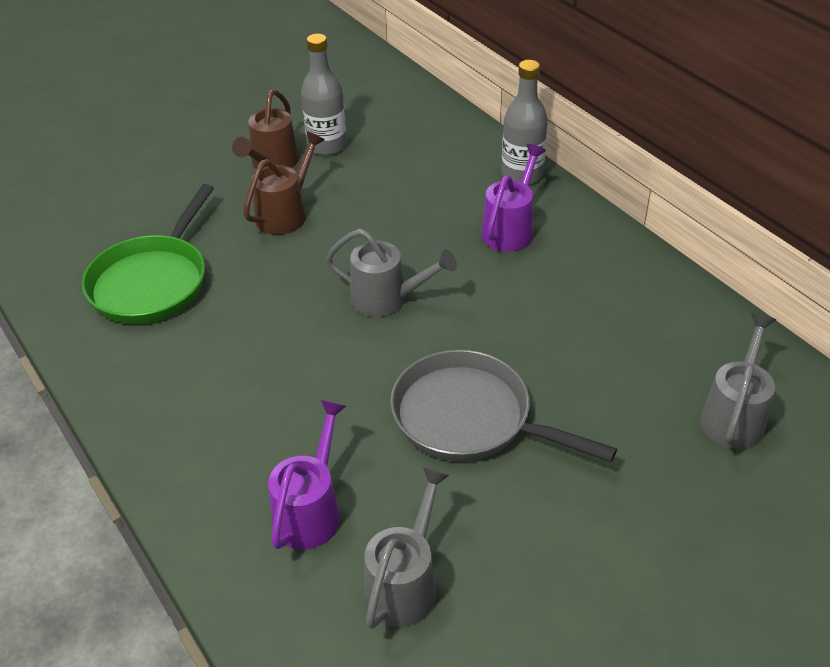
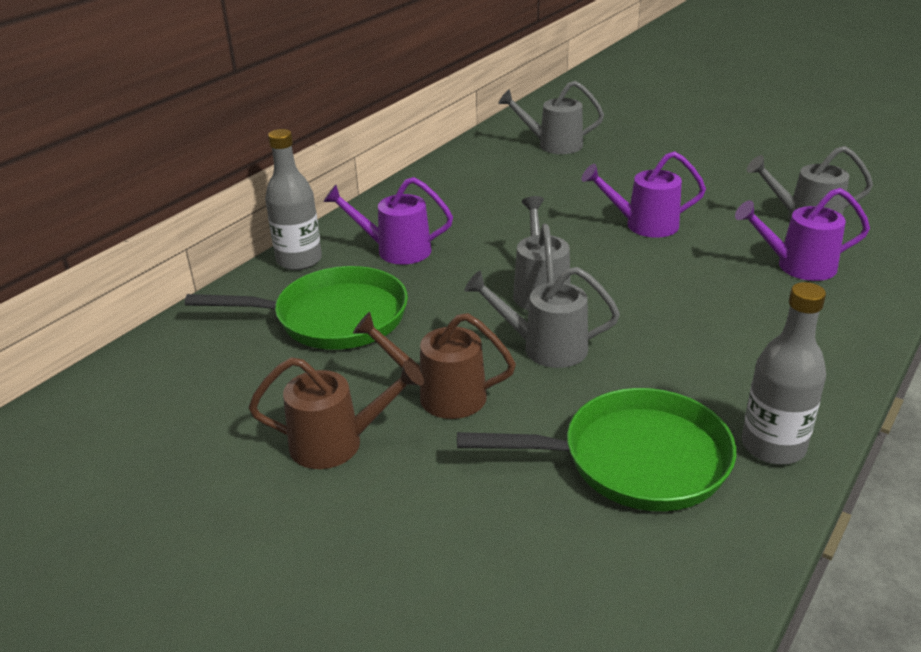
camera: 110 degrees left, 10 degrees down
grey bottle [301,34,347,155] -> grey bottle moved to [742,282,826,465]
grey pan [390,350,617,462] -> purple watering can [581,151,706,238]
none -> green pan [185,266,408,350]
none -> grey watering can [464,267,620,368]

